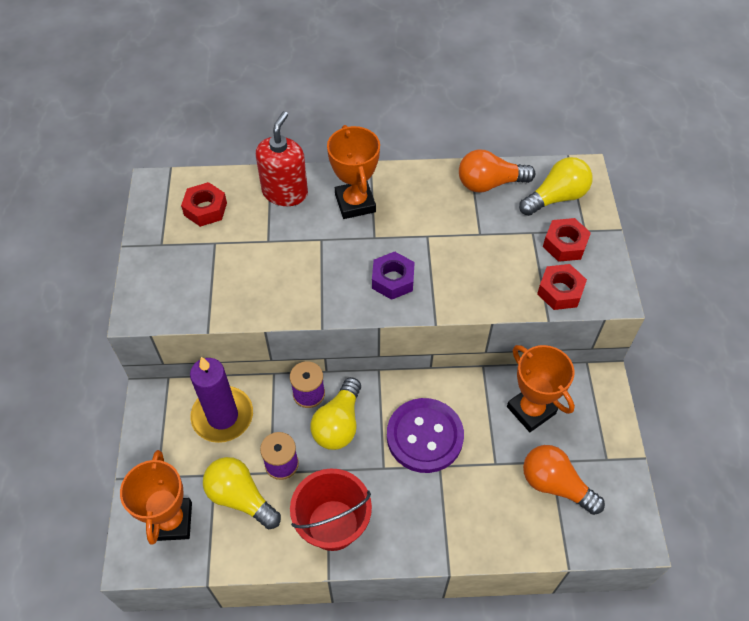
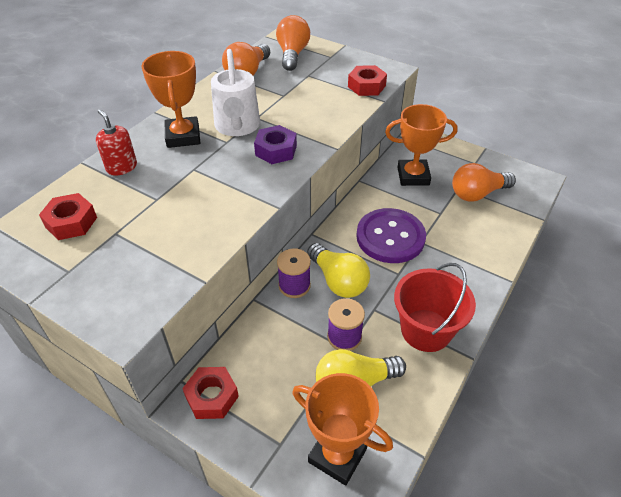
camera: 55 degrees left, 10 degrees down
purple candle [190,357,253,443] -> none
red soap dispenser [256,111,308,206] -> red soap dispenser [96,109,137,176], size x0.65
orange trophy [327,125,380,219] -> orange trophy turned 60 degrees clockwise [141,51,200,148]
yellow light bulb [519,157,593,216] -> orange light bulb [276,15,310,71]
red nut [543,218,591,262] -> red nut moved to [182,367,239,419]
none -> white watering can [211,49,260,136]

